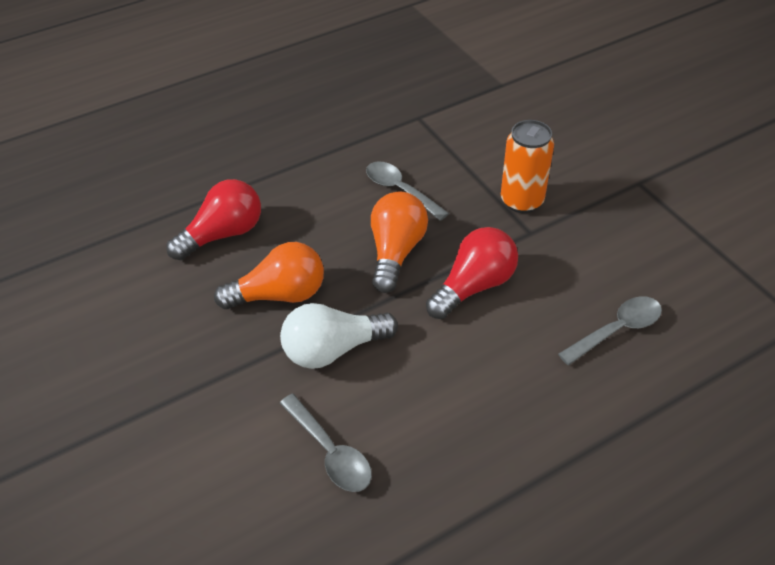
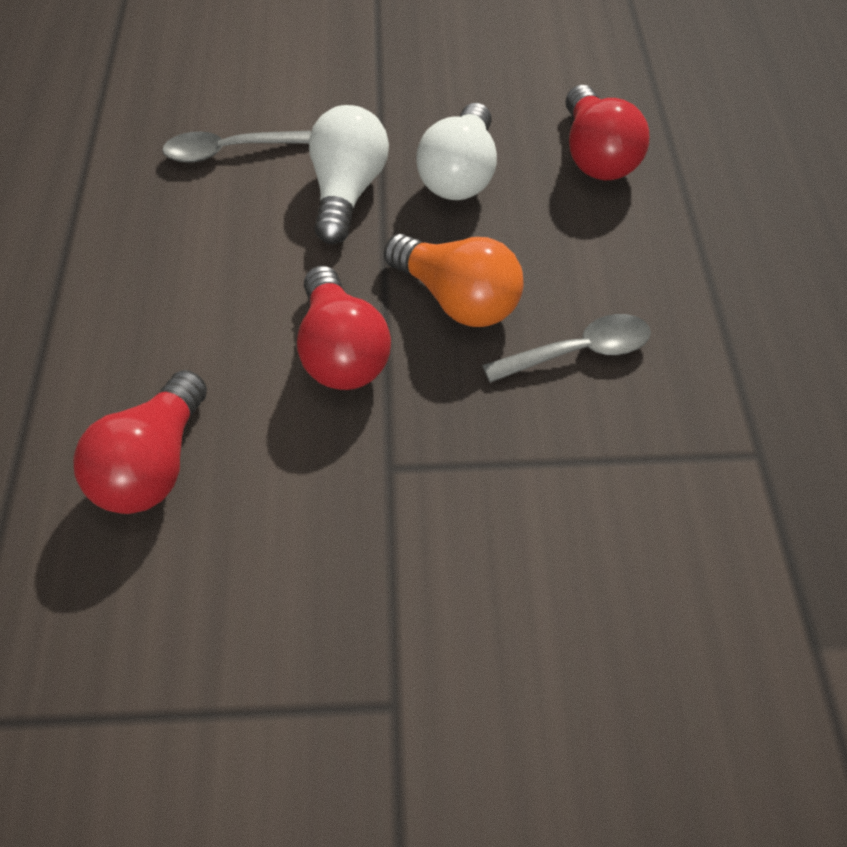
camera: 115 degrees right, 5 degrees up
orange light bulb [214,242,324,309] -> white light bulb [416,103,497,200]
orange can [501,120,554,213] -> none
grey spoon [558,296,662,365] -> red light bulb [73,370,207,514]

